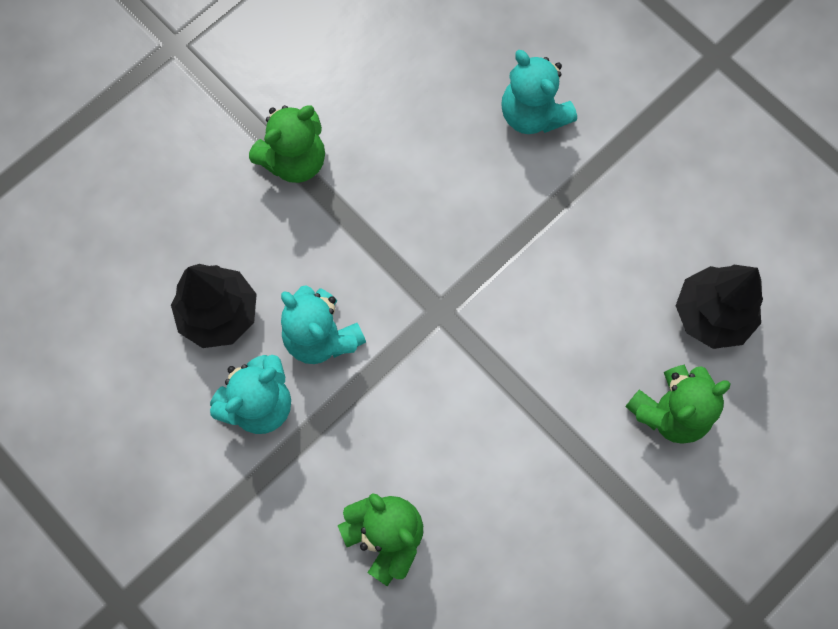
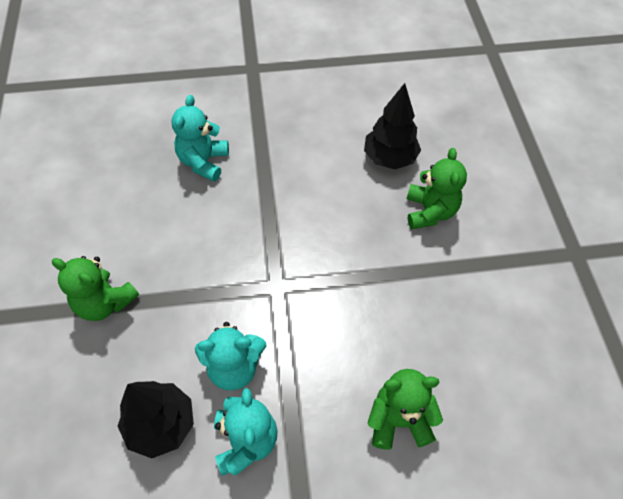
camera: 55 degrees left, 15 degrees down
green teddy bear [249,105,325,183] -> green teddy bear turned 120 degrees clockwise [52,256,139,321]
turquoise teddy bear [501,50,577,134] -> turquoise teddy bear turned 105 degrees clockwise [172,95,229,182]

